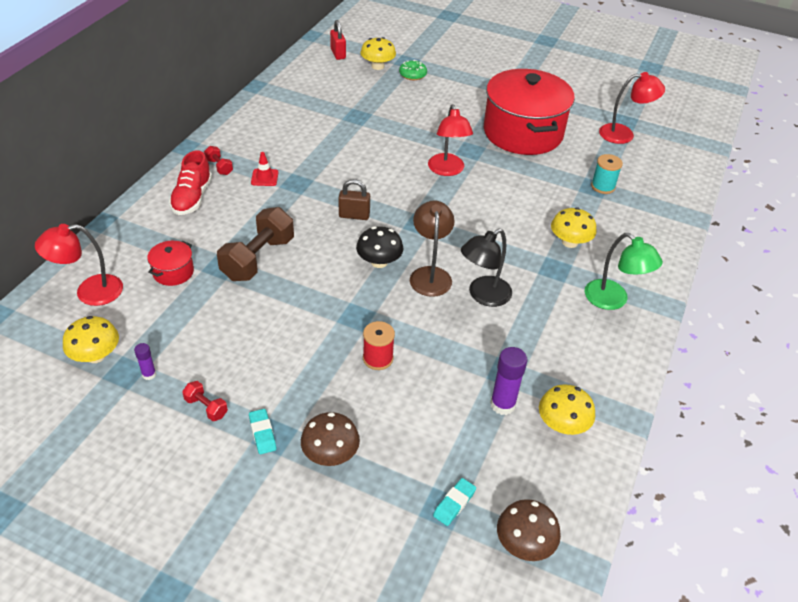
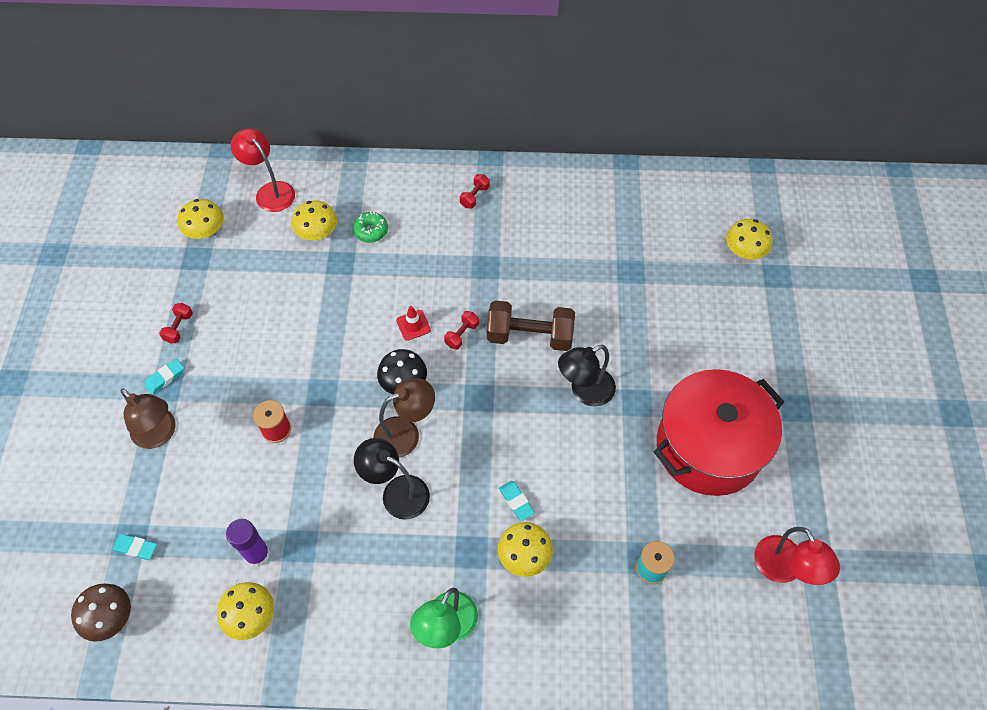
camera: 70 degrees right, 15 degrees up
purple glue stick [134,343,156,380] -> none
red pot [147,241,194,286] -> yellow mushroom [292,200,337,240]
red shoe [169,150,212,215] -> none
brown dumbbell [217,207,294,281] -> brown dumbbell moved to [487,300,575,351]
red traffic cone [251,152,278,186] -> red traffic cone moved to [396,306,431,341]
brown mushroom [301,412,360,466] -> brown lamp [121,388,176,449]
red padlock [330,20,346,60] -> none
brown padlock [338,179,370,220] -> red dumbbell [444,311,479,350]
green donut [399,60,427,80] -> green donut moved to [353,212,388,242]
red lamp [428,104,473,176] -> black lamp [558,345,616,407]
none -> turquoise eraser [499,481,535,521]

